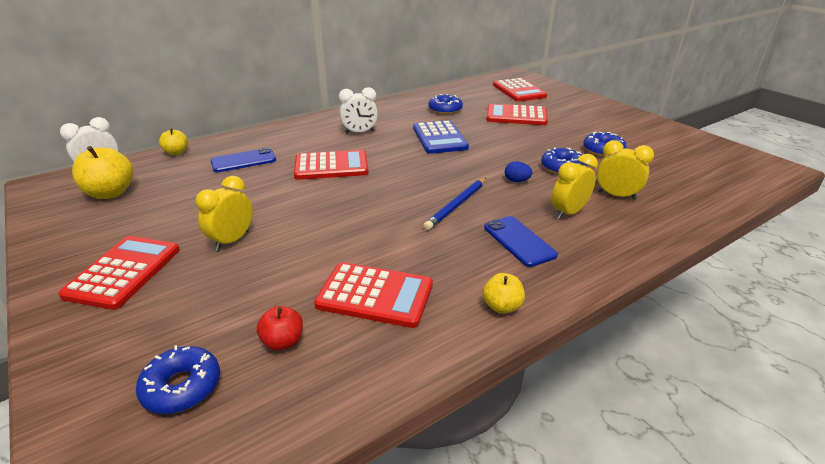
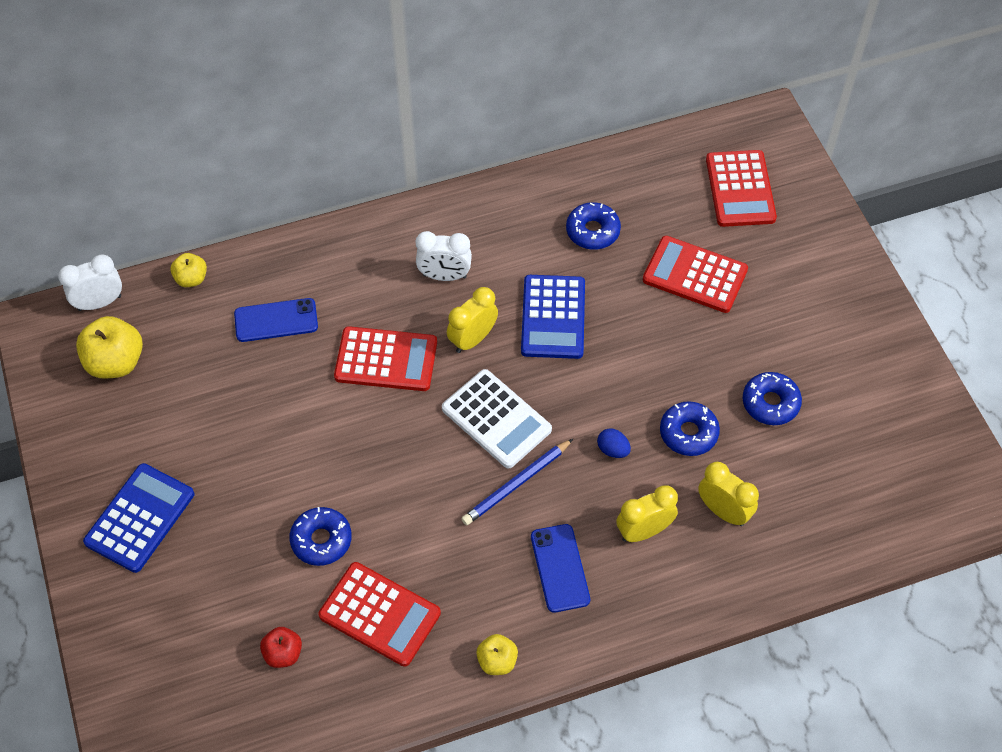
camera: 15 degrees right, 25 degrees up
red calculator [58,236,180,310] -> blue calculator [83,463,194,573]
blue donut [136,345,220,414] -> blue donut moved to [289,507,352,566]
yellow clock [196,176,253,251] -> yellow clock moved to [447,287,498,353]
none -> white calculator [442,369,552,469]

